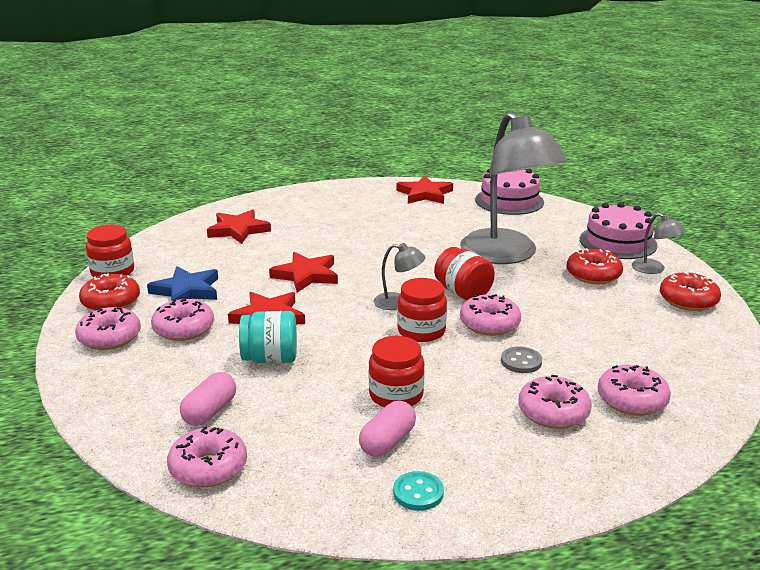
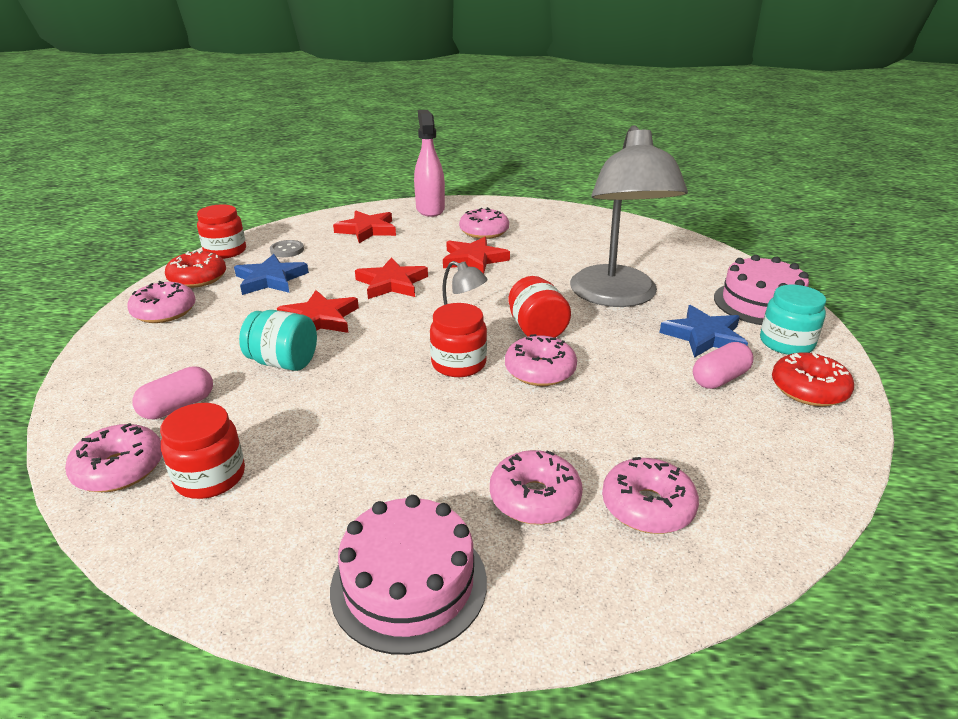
camera: 20 degrees right, 5 degrees up
pink donut [151,298,214,341] -> pink donut moved to [459,207,509,239]
pink capsule [359,401,416,457] -> pink capsule moved to [693,342,754,389]
red jar [369,336,425,407] -> red jar moved to [160,403,245,499]
turquoise button [393,471,444,511] -> none
red star [396,175,453,204] -> red star moved to [443,237,510,274]
pink cake [475,169,544,215] -> pink cake moved to [330,495,487,655]
grey button [501,347,542,373] -> grey button moved to [270,240,304,257]
red donut [567,248,623,284] -> blue star [659,305,748,358]
grey lamp [632,213,686,274] -> turquoise jar [760,285,826,355]
none -> pink spray bottle [414,110,445,217]

